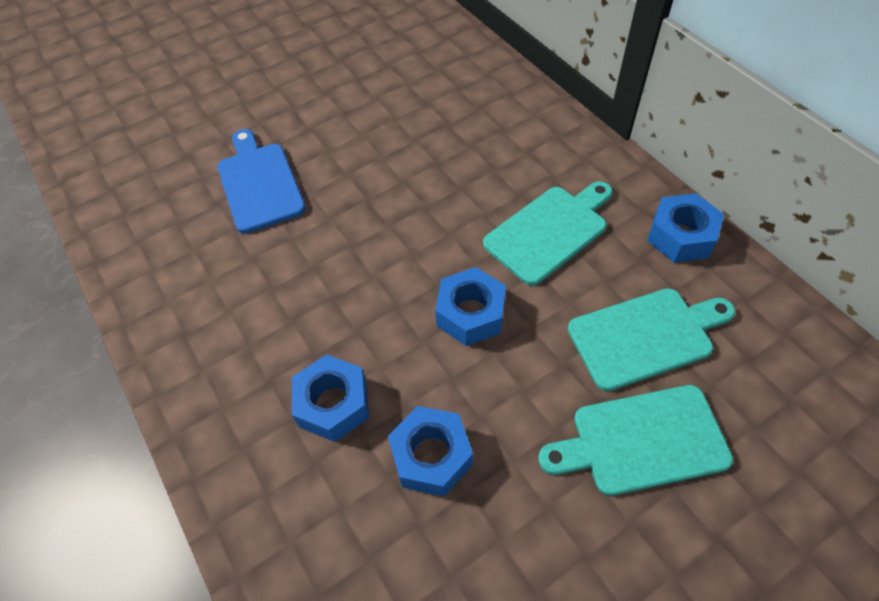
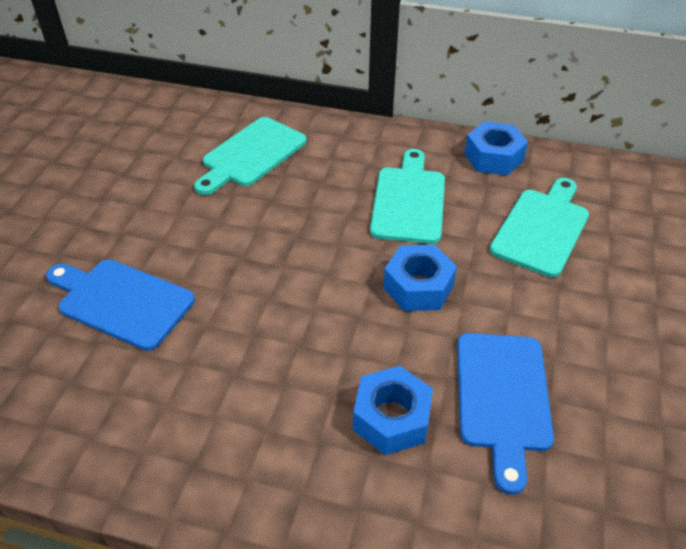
camera: 45 degrees left, 10 degrees down
blue nut [388,406,473,497] -> blue cutting board [457,333,554,495]
turquoise cutting board [538,385,733,496] -> turquoise cutting board moved to [194,117,307,195]

